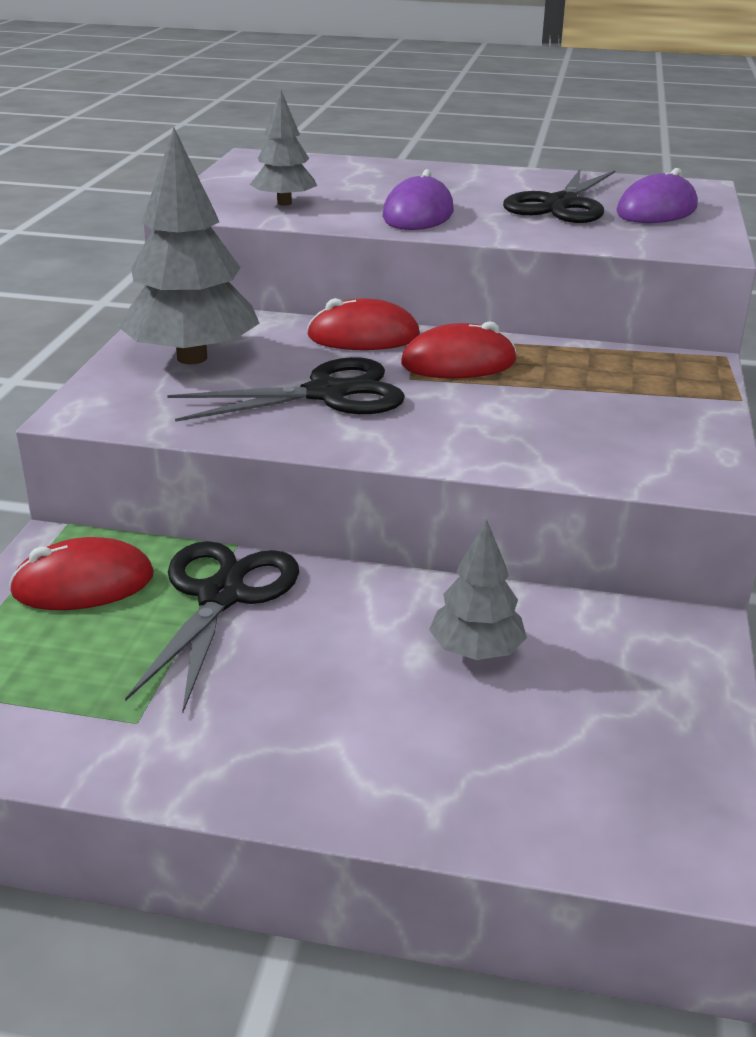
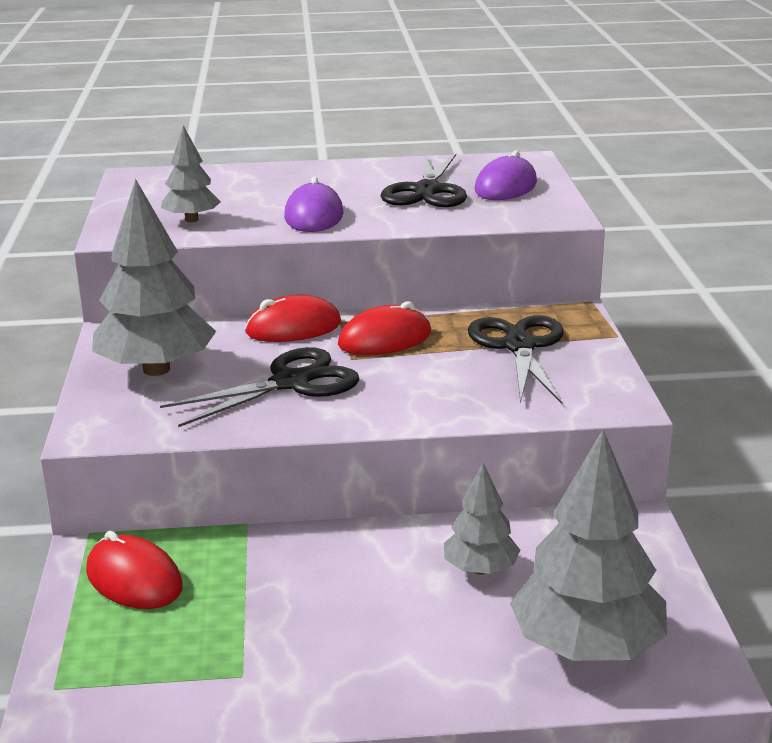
camera: 15 degrees left, 5 degrees down
red mouse [9,537,154,610] -> red mouse turned 75 degrees clockwise [86,531,183,609]
black scissors [125,541,299,712] -> black scissors moved to [468,315,564,404]
none -> grey tree [510,430,667,661]

